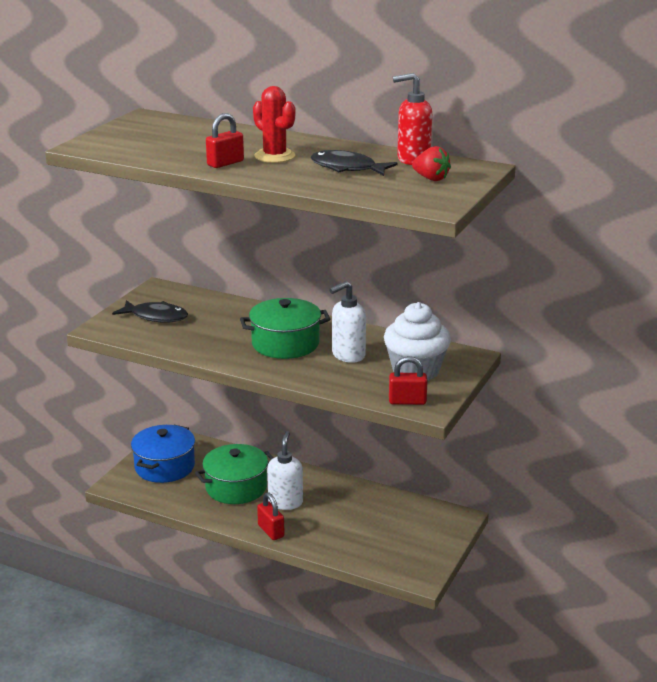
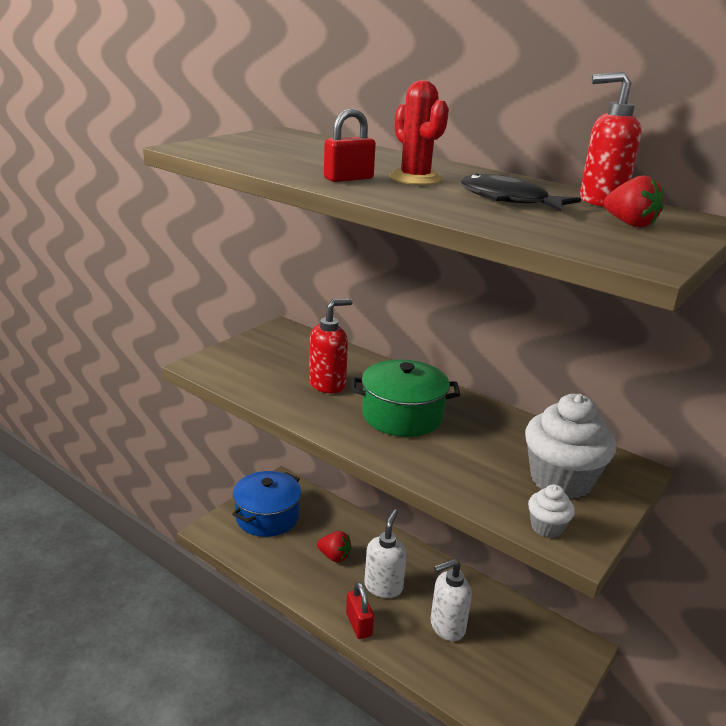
camera: 10 degrees right, 0 degrees up
black fish [112,300,188,323] -> none
green pot [195,444,274,504] -> red strawberry [317,531,352,563]
white soap dispenser [329,281,366,363] -> white soap dispenser moved to [431,559,472,641]
red padlock [389,356,428,405] -> white cupcake [528,484,575,538]
none -> red soap dispenser [309,299,353,394]

